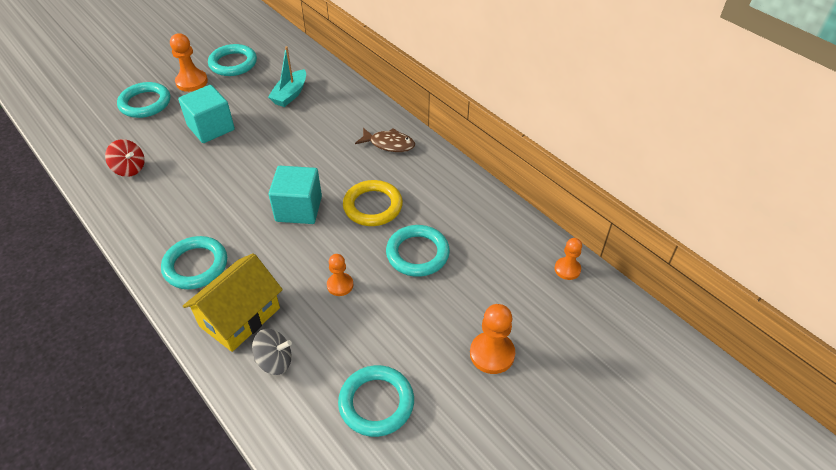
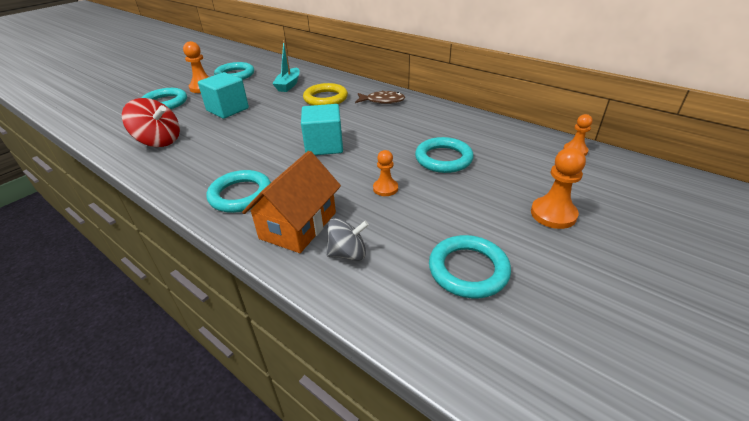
camera: 10 degrees left, 10 degrees down
red spinning top [105,139,145,177] -> red spinning top [122,98,180,147], size x1.54
yellow house [183,253,283,352] -> orange house [242,151,341,253]
yellow ring [343,180,403,226] -> yellow ring moved to [303,83,348,106]

